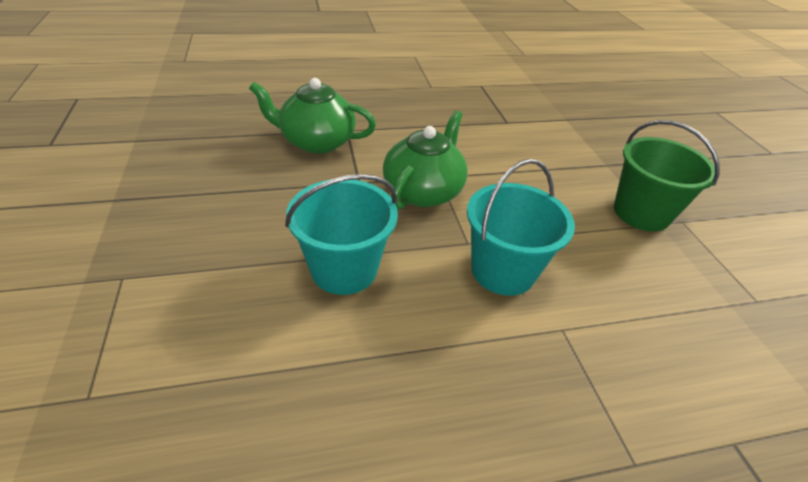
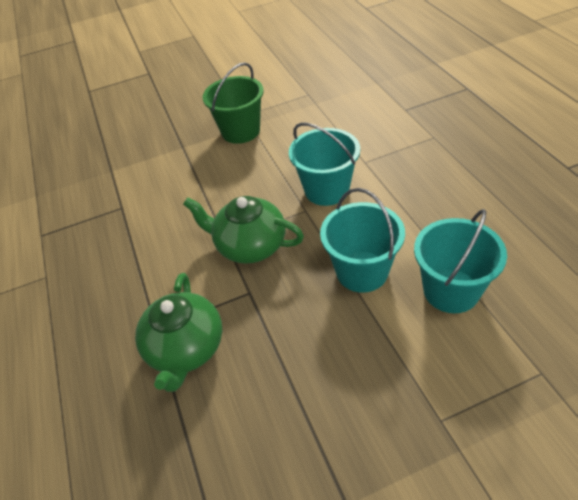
camera: 90 degrees left, 5 degrees up
none -> turquoise bucket [414,209,507,313]

